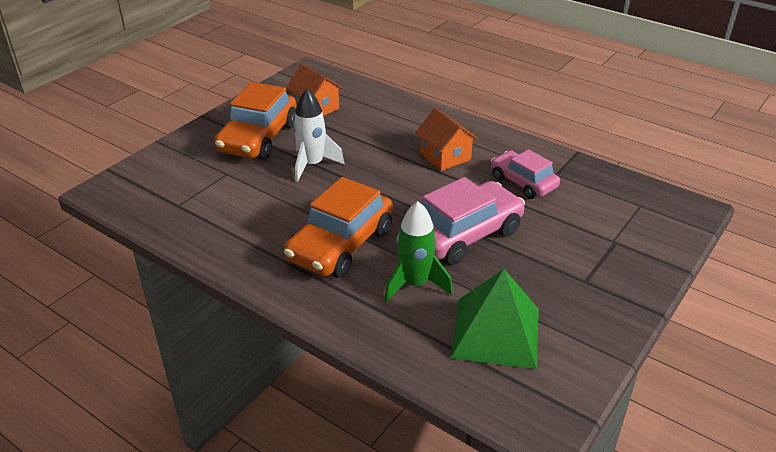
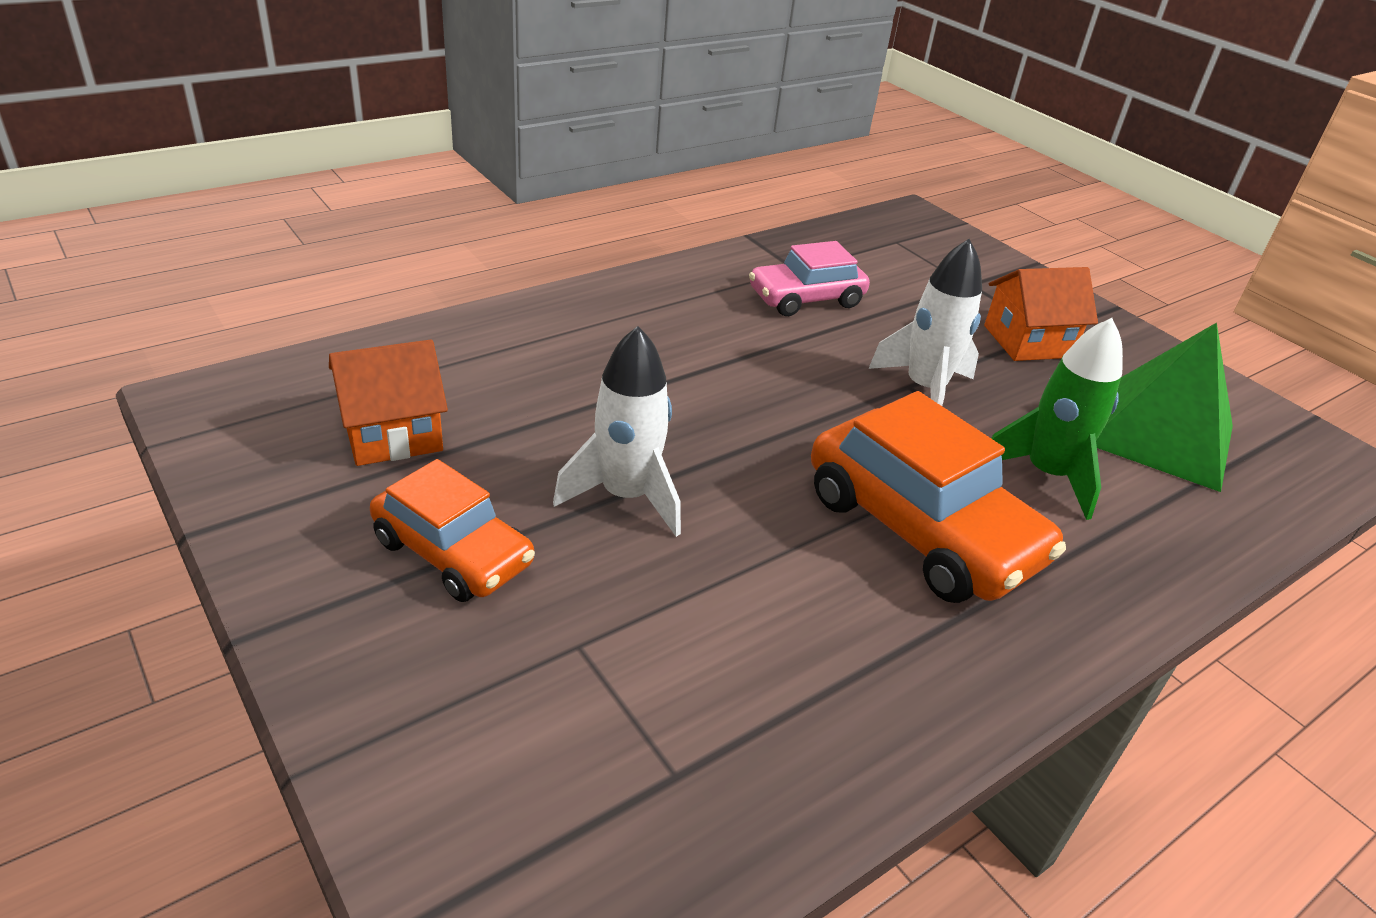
camera: 75 degrees left, 0 degrees up
orange car [214,82,297,160] -> orange car [370,459,535,602], size x0.63
orange house [415,108,478,171] -> orange house moved to [984,267,1098,361]
pink car [422,177,525,265] -> white rocket [868,239,982,406]

